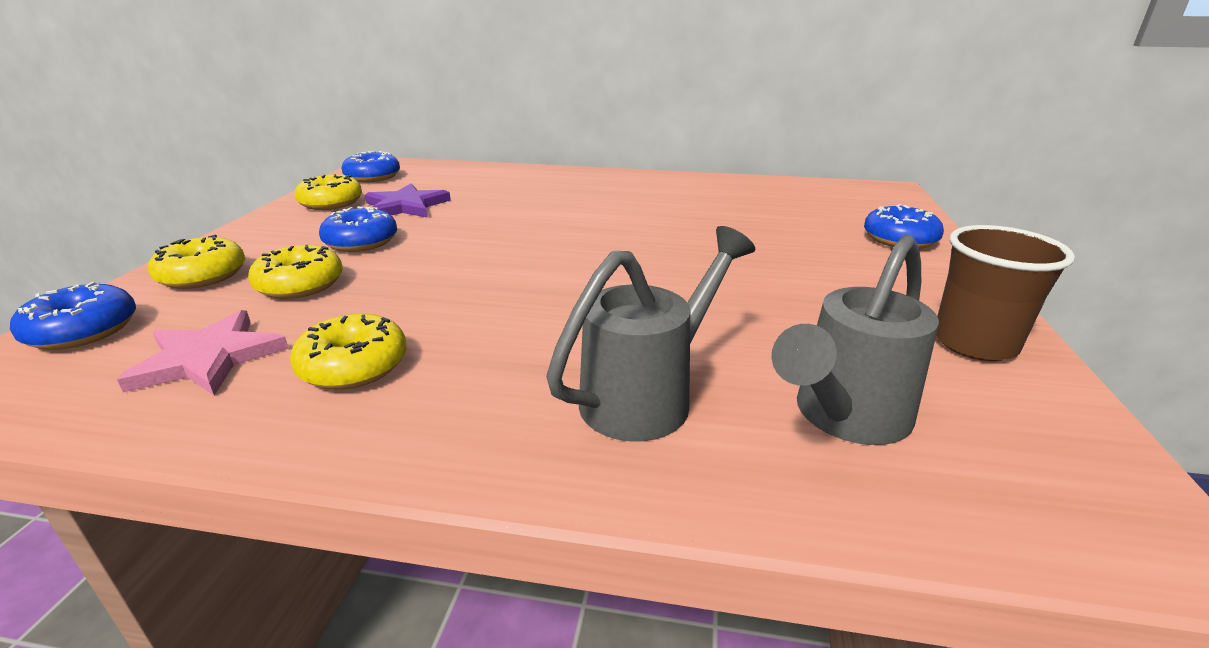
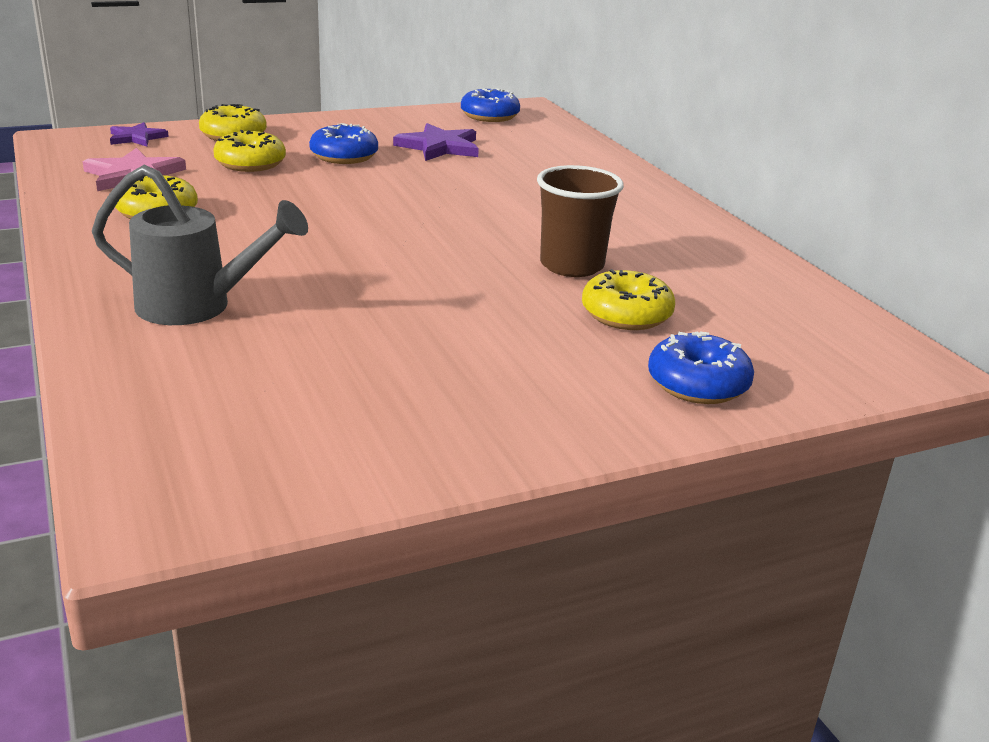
camera: 55 degrees right, 0 degrees up
blue donut [10,282,136,350] -> purple star [110,122,169,146]
yellow donut [294,174,362,210] -> yellow donut moved to [582,269,675,330]
grey watering can [772,235,939,445] -> none
brown cup [936,225,1075,361] -> brown cup moved to [537,165,624,277]

